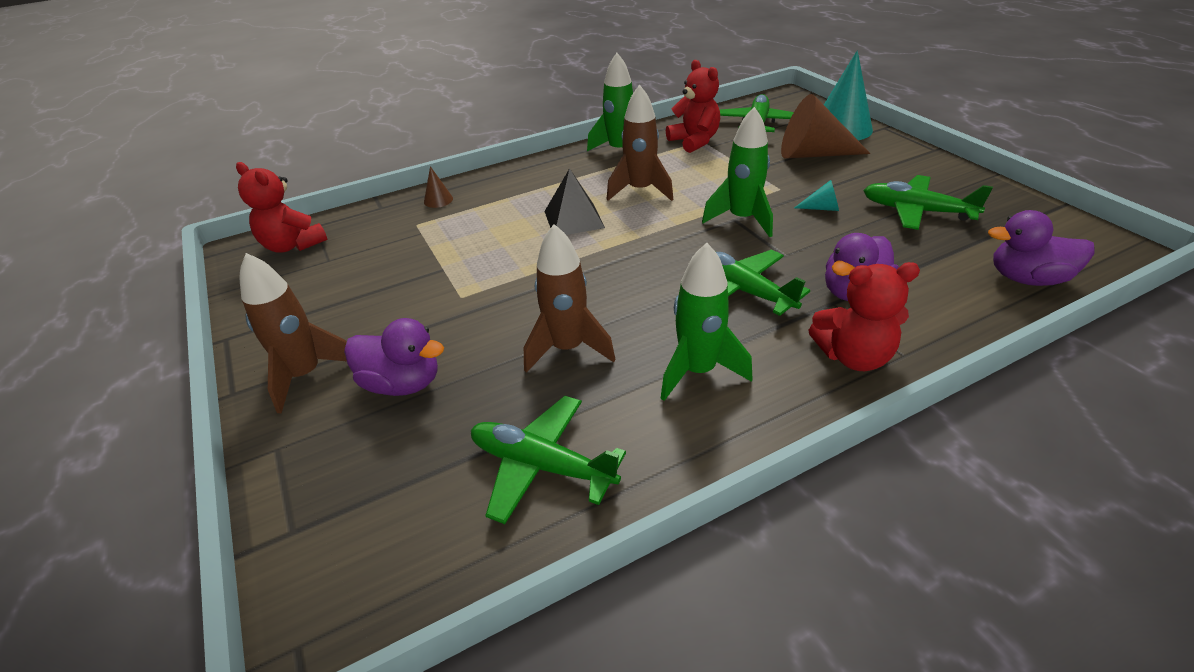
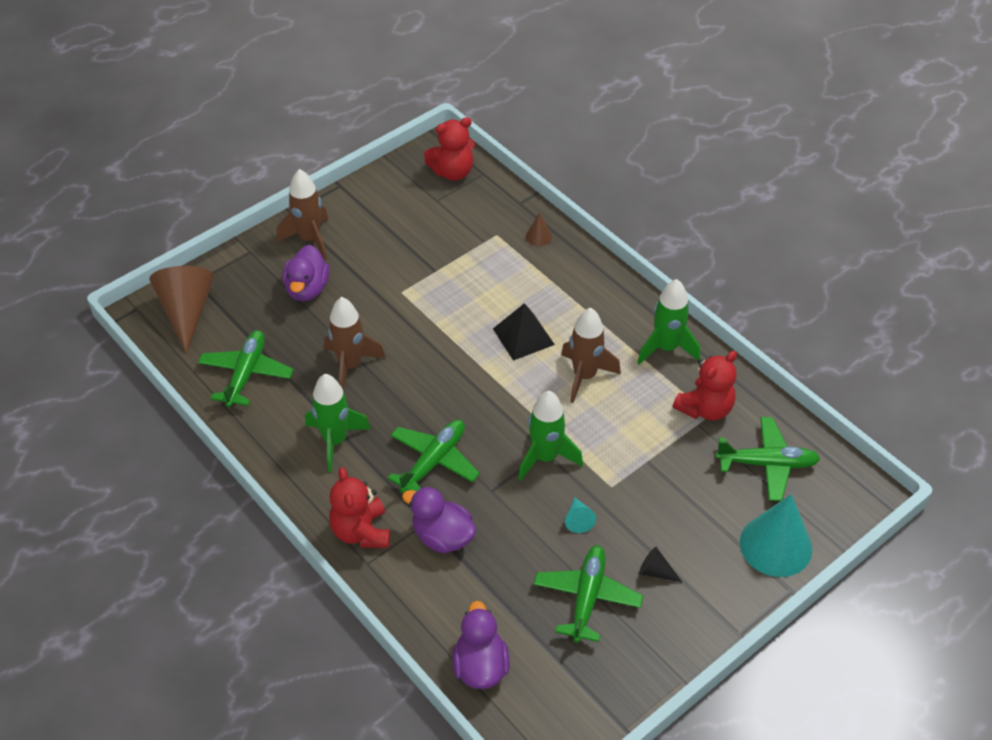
camera: 75 degrees right, 10 degrees up
red teddy bear [236,162,327,253] -> red teddy bear turned 135 degrees counterclockwise [424,117,475,181]
brown cone [781,94,871,159] -> brown cone moved to [149,266,214,354]
none -> black cone [639,547,682,582]

